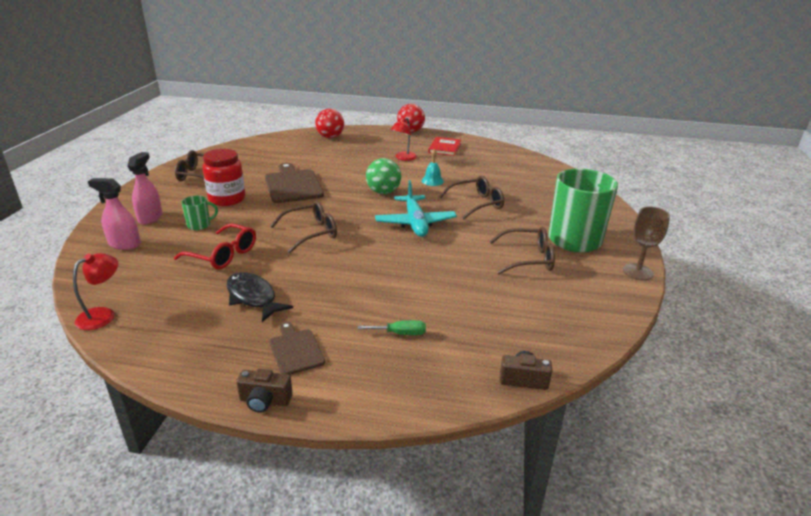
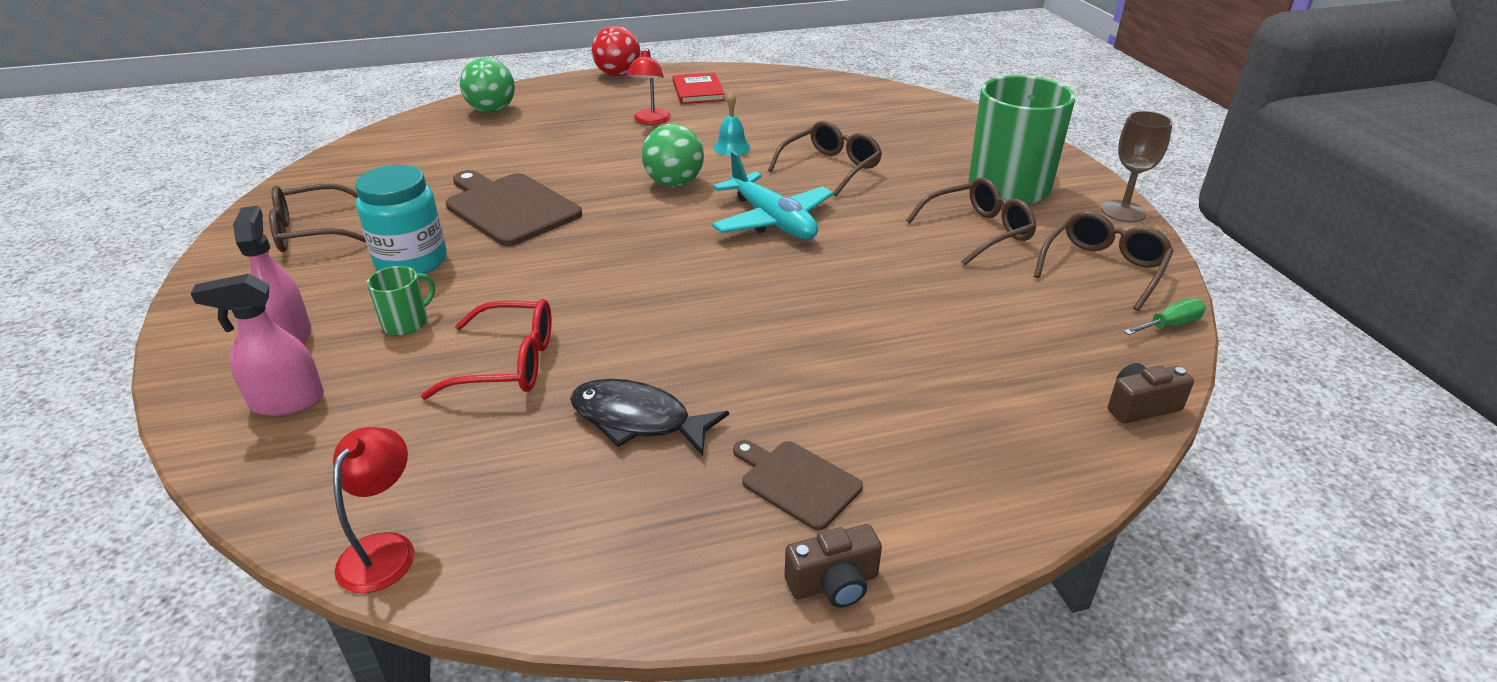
camera: 25 degrees left, 5 degrees up
red jar [202,149,245,206] -> turquoise jar [355,165,447,274]
brown glasses [270,201,337,253] -> brown glasses moved to [1034,211,1174,311]
red ball [315,109,344,138] -> green ball [460,58,515,113]
green screwdriver [358,320,426,335] -> green screwdriver moved to [1124,298,1206,335]

